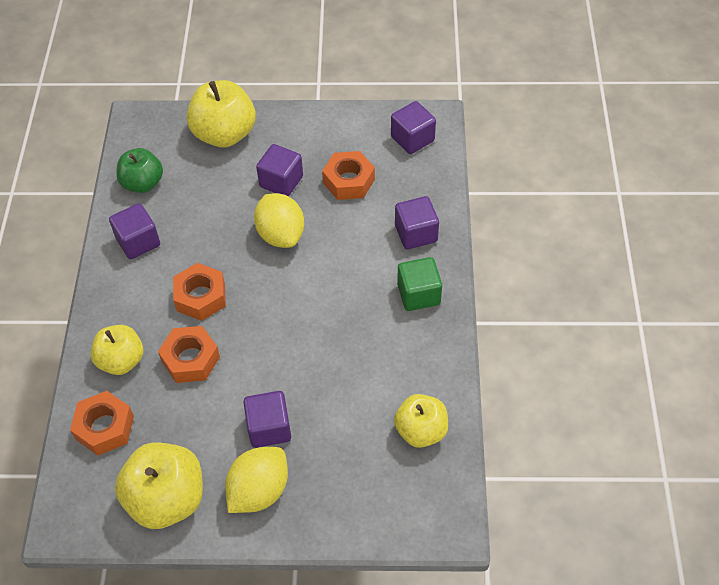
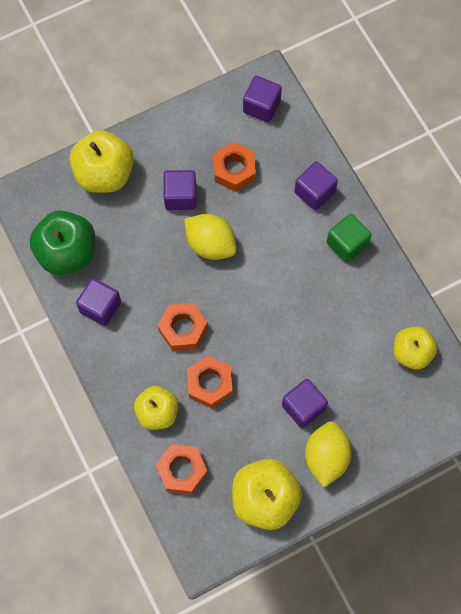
camera: 30 degrees left, 15 degrees up
green apple [116,148,163,193] -> green apple [30,211,95,275], size x1.53

